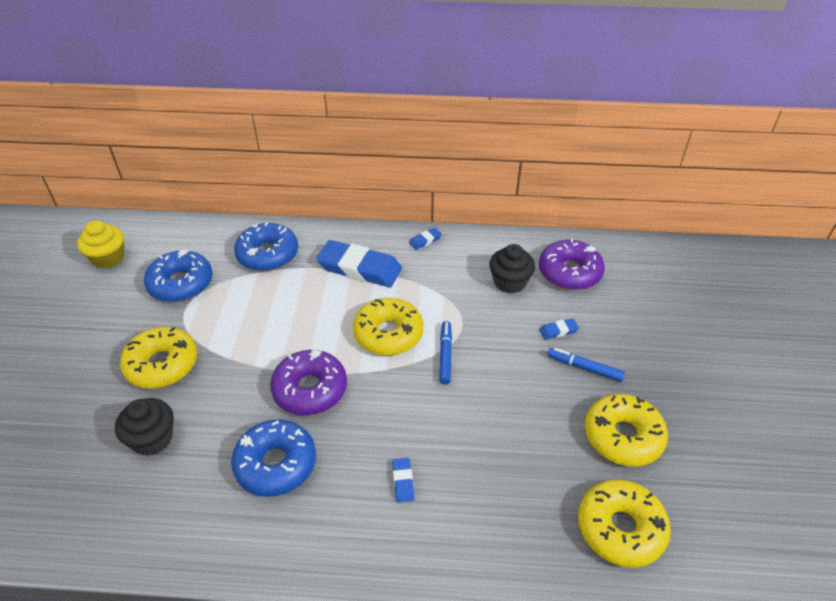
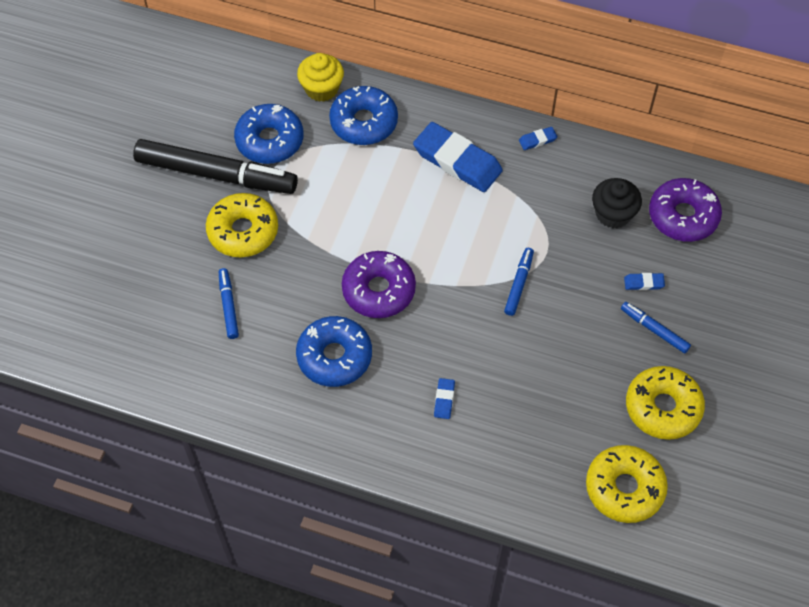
camera: 15 degrees right, 15 degrees up
yellow cupcake [77,220,124,268] -> yellow cupcake moved to [297,53,344,102]
black cupcake [115,398,174,456] -> blue marker [219,268,239,339]
yellow donut [353,298,423,356] -> none
none -> black marker [133,139,298,194]

